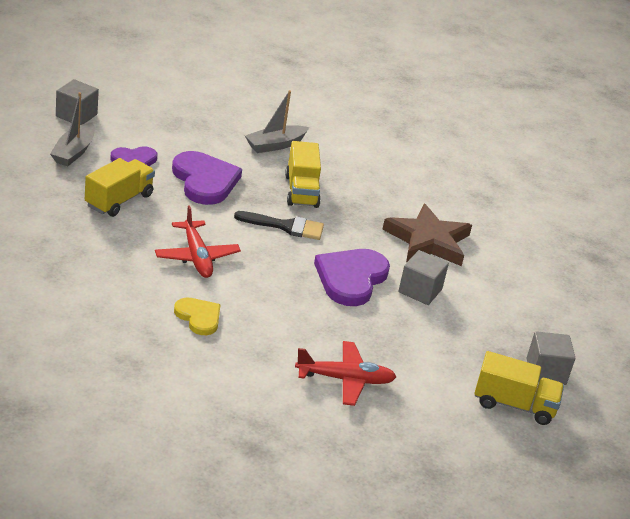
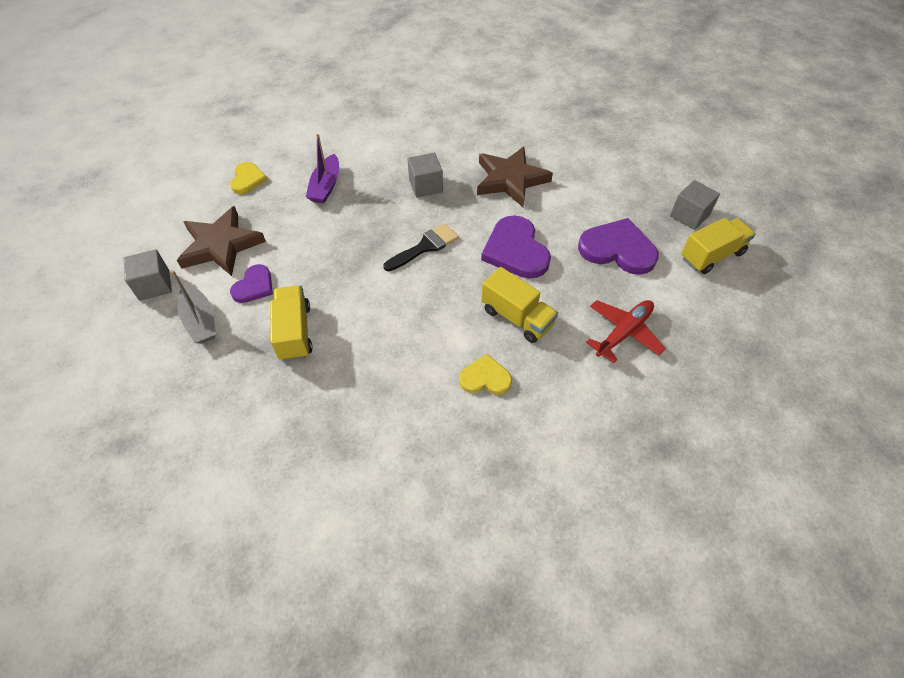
camera: 40 degrees left, 20 degrees up
red plane [155,205,241,278] -> none
purple heart [172,151,242,205] -> purple heart moved to [578,218,659,275]
grey boat [245,90,309,153] -> purple boat [306,134,339,204]
yellow truck [285,141,321,208] -> yellow truck moved to [481,267,558,343]
grey cube [398,250,449,305] -> grey cube moved to [408,153,443,198]
none -> brown star [177,206,266,276]
none -> yellow heart [230,162,268,194]

